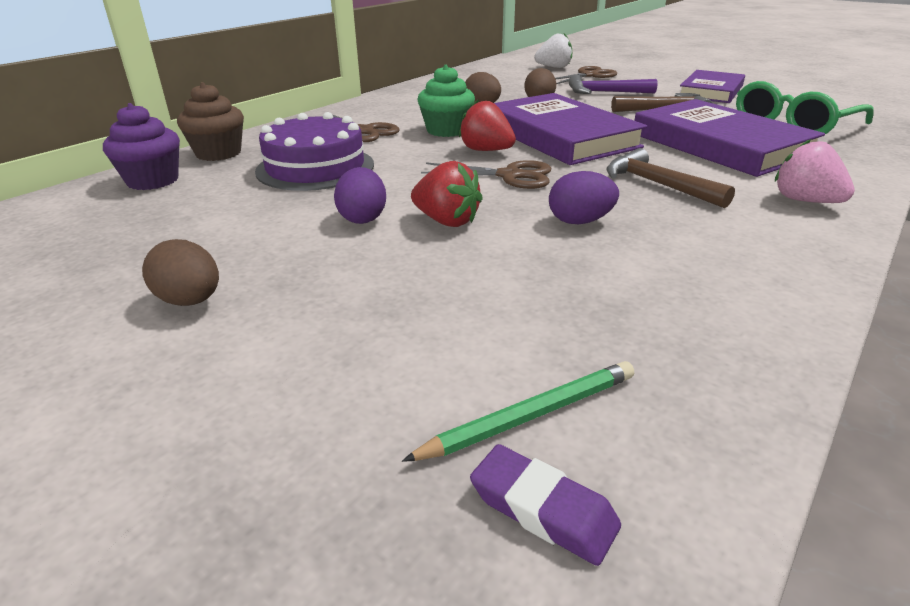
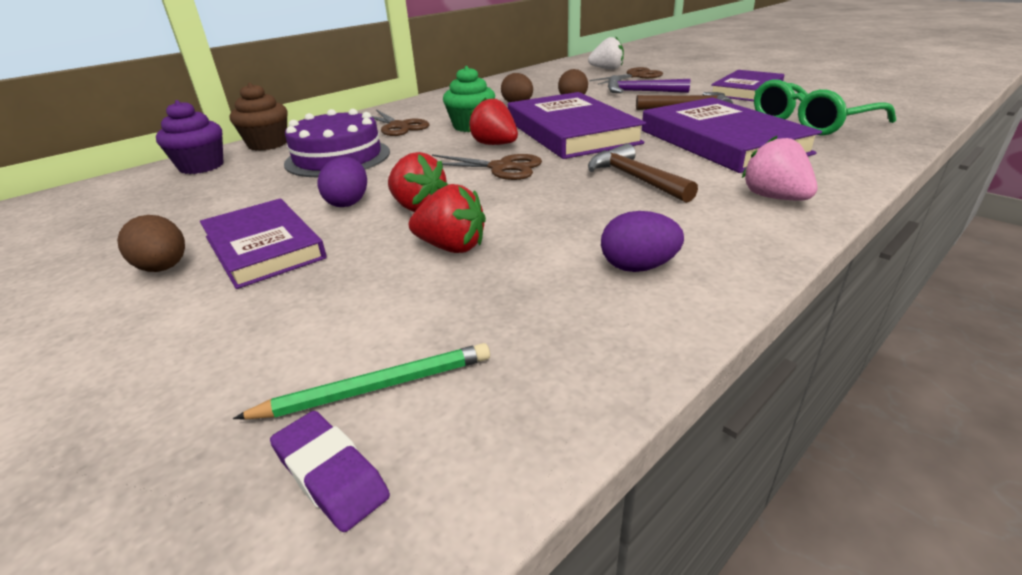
camera: 10 degrees right, 0 degrees up
purple egg [549,171,619,224] -> purple egg moved to [601,211,684,272]
none -> purple book [200,199,327,289]
none -> red strawberry [409,184,486,253]

